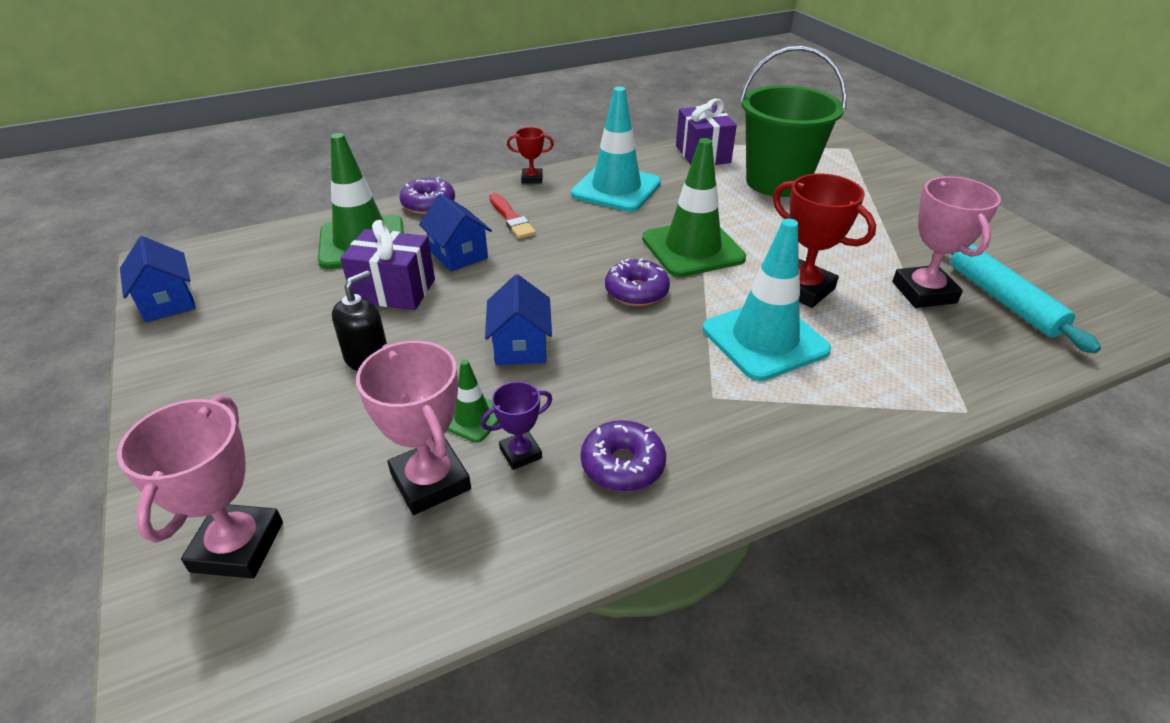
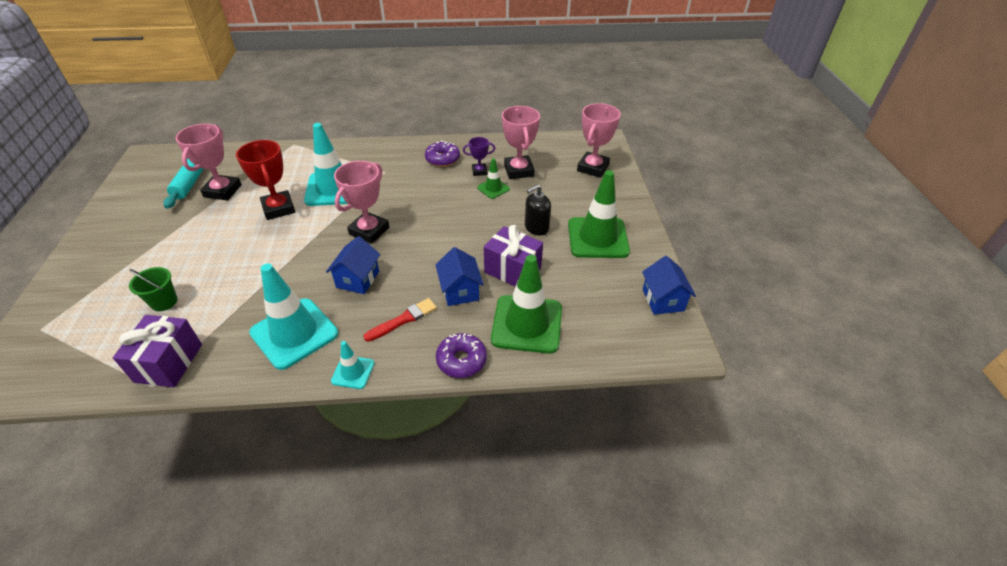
camera: 160 degrees left, 5 degrees up
blue house [485,274,552,365] -> blue house moved to [326,236,381,294]
red brush [489,193,536,239] -> red brush turned 60 degrees clockwise [363,298,437,342]
red trophy [507,127,554,184] -> turquoise traffic cone [331,341,374,389]
purple donut [605,258,670,306] -> pink trophy [334,161,389,244]
green traffic cone [642,138,746,277] -> green traffic cone moved to [568,170,630,258]
green bucket [739,46,847,197] -> green bucket [129,267,177,311], size x0.44

